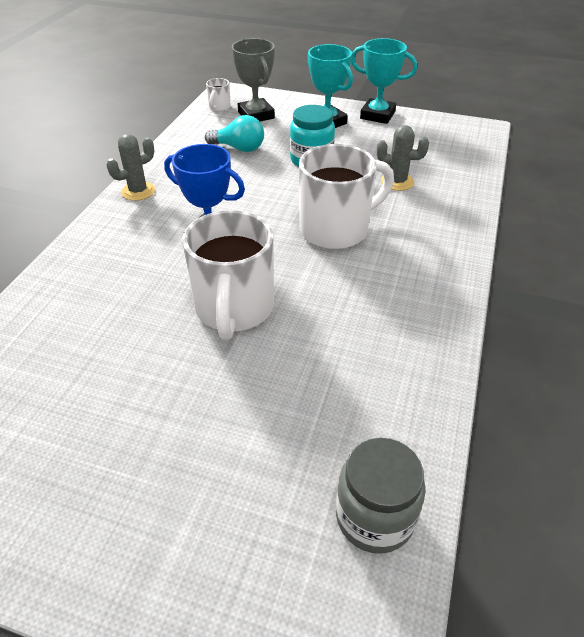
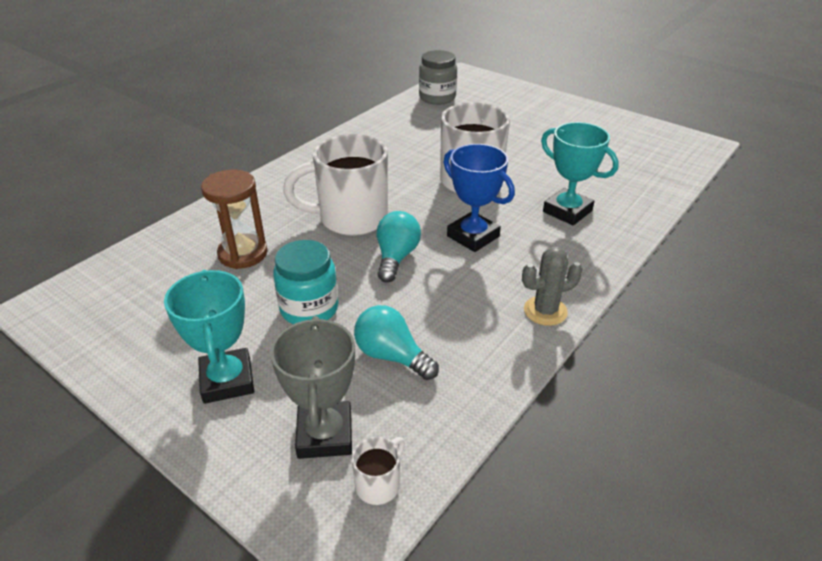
camera: 160 degrees left, 5 degrees down
turquoise trophy [351,38,417,124] -> turquoise trophy moved to [541,122,619,225]
grey cactus [377,125,429,191] -> brown hourglass [201,170,267,269]
none -> turquoise light bulb [377,211,421,283]

